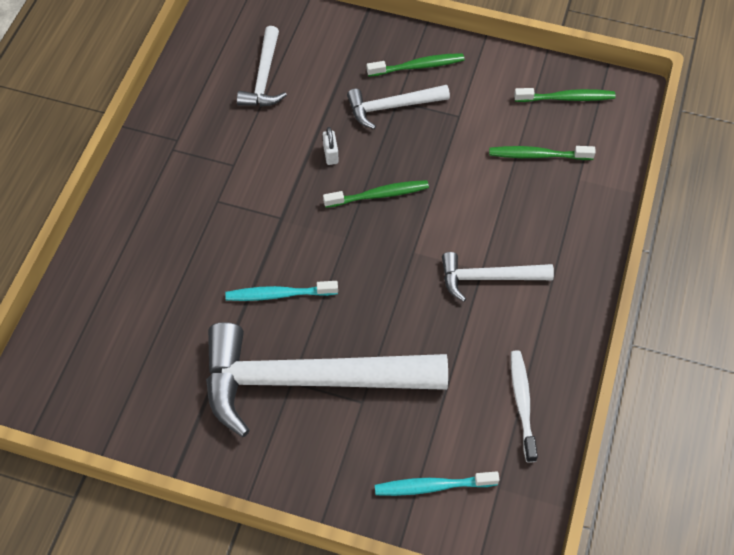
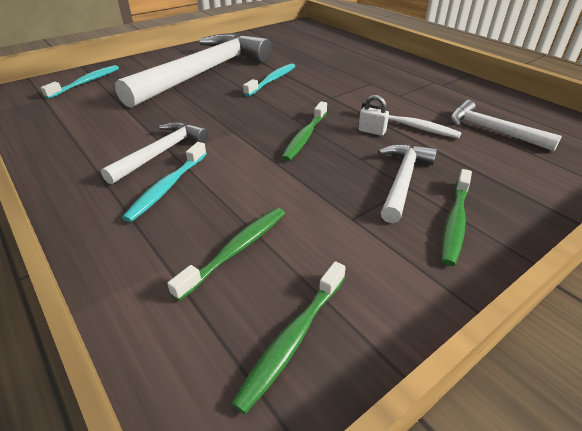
camera: 125 degrees right, 20 degrees down
white toothbrush [511,350,538,463] -> white toothbrush moved to [362,101,462,138]
none -> turquoise toothbrush [122,142,207,222]

